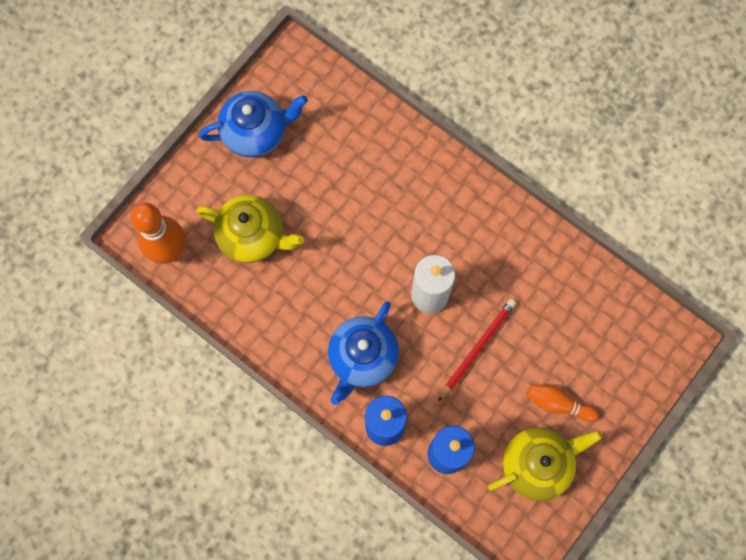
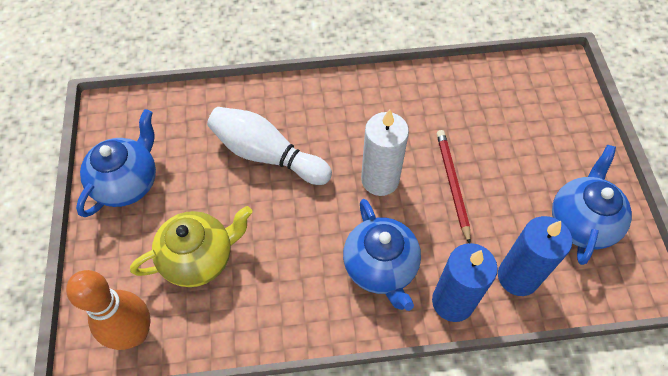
camera: 45 degrees left, 15 degrees down
yellow teapot [488,427,603,501] -> blue teapot [552,144,632,265]
orange bowling pin [527,385,599,422] -> none
none -> white bowling pin [207,107,332,185]

